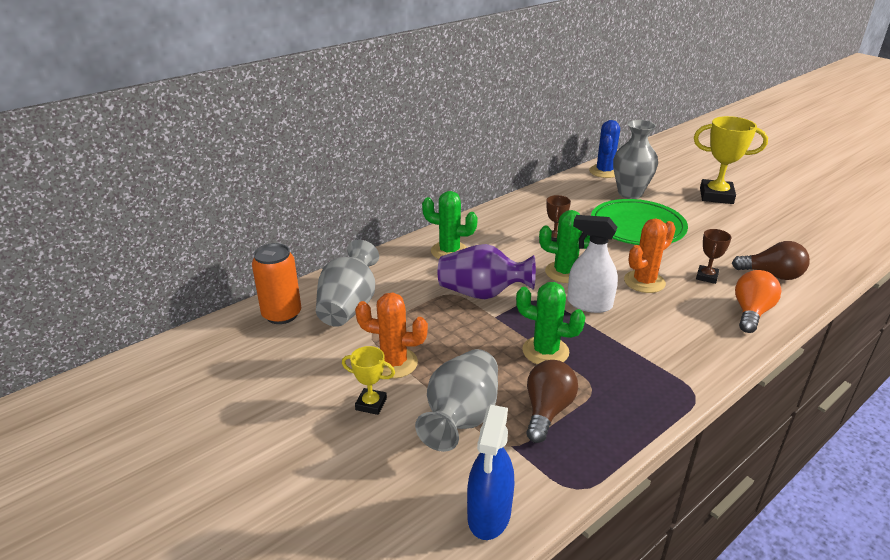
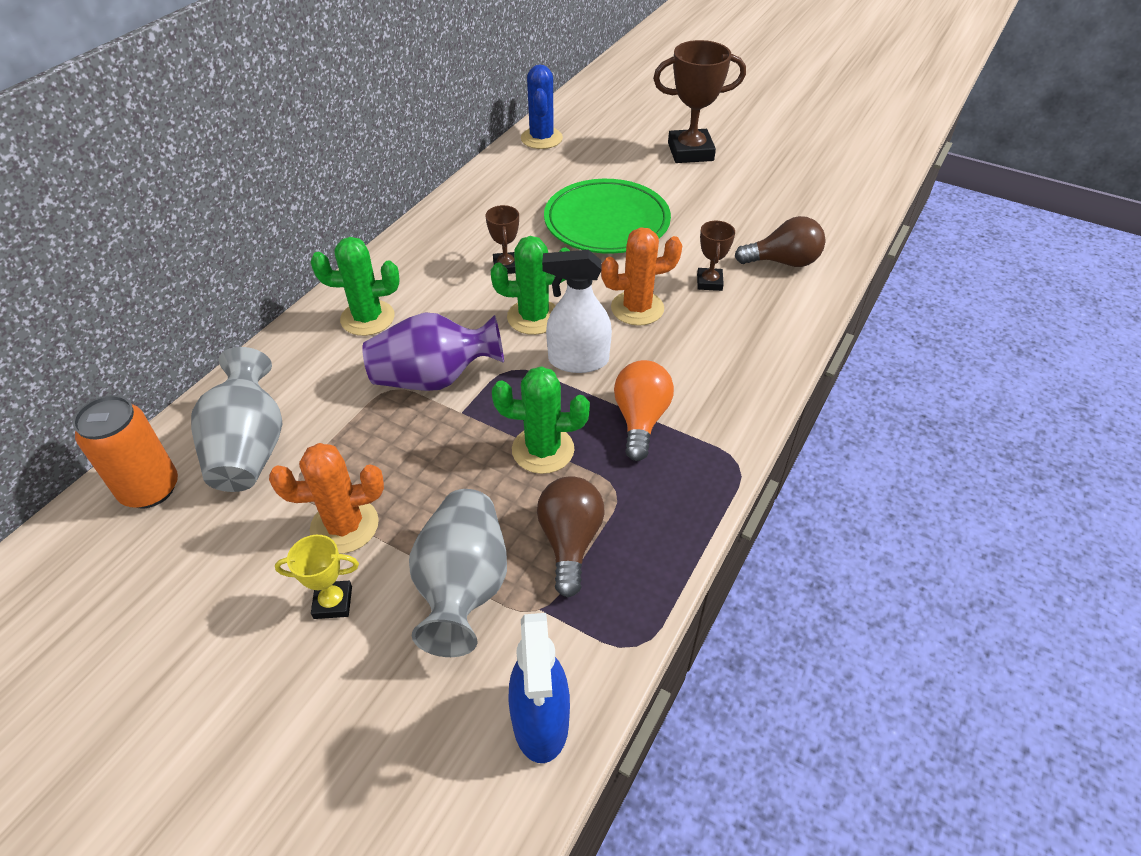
camera: 20 degrees left, 15 degrees up
grey vase [613,120,658,199] -> none
orange cactus [624,219,676,293] -> orange cactus turned 45 degrees clockwise [601,227,682,326]
yellow trophy [694,116,768,204] -> brown trophy [653,40,746,163]
orange light bulb [735,270,781,333] -> orange light bulb moved to [614,360,674,461]

